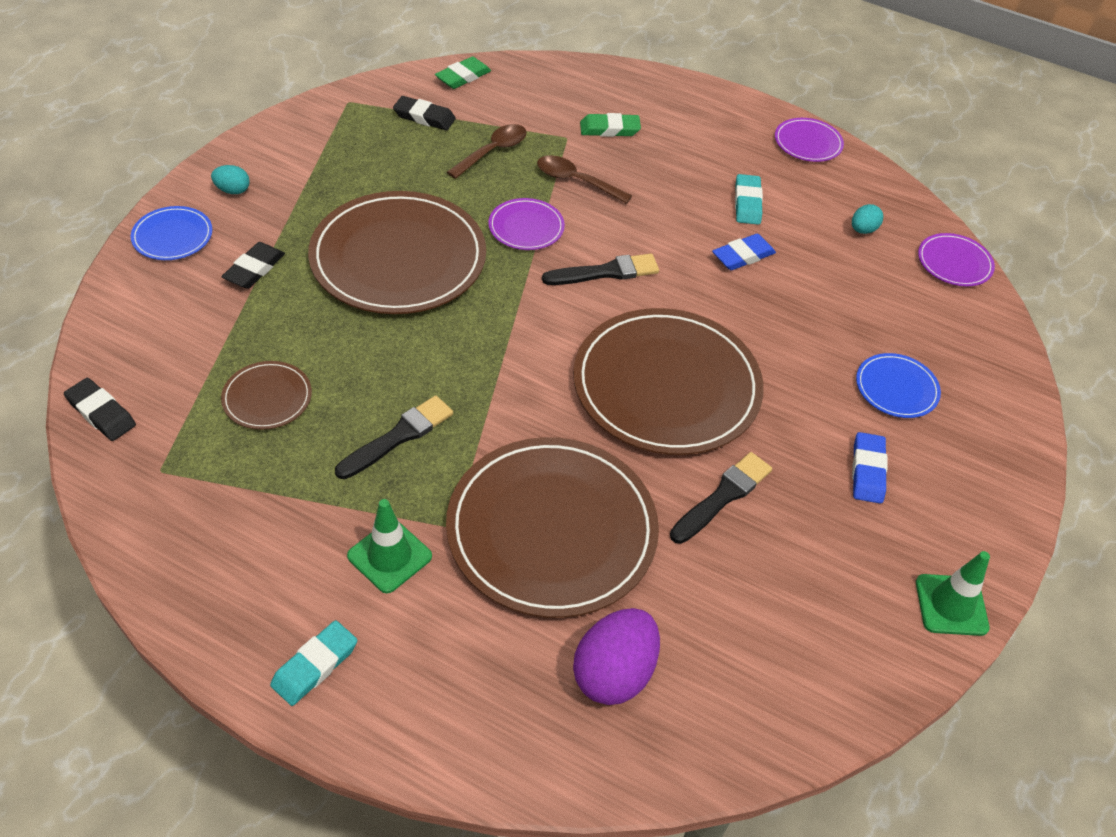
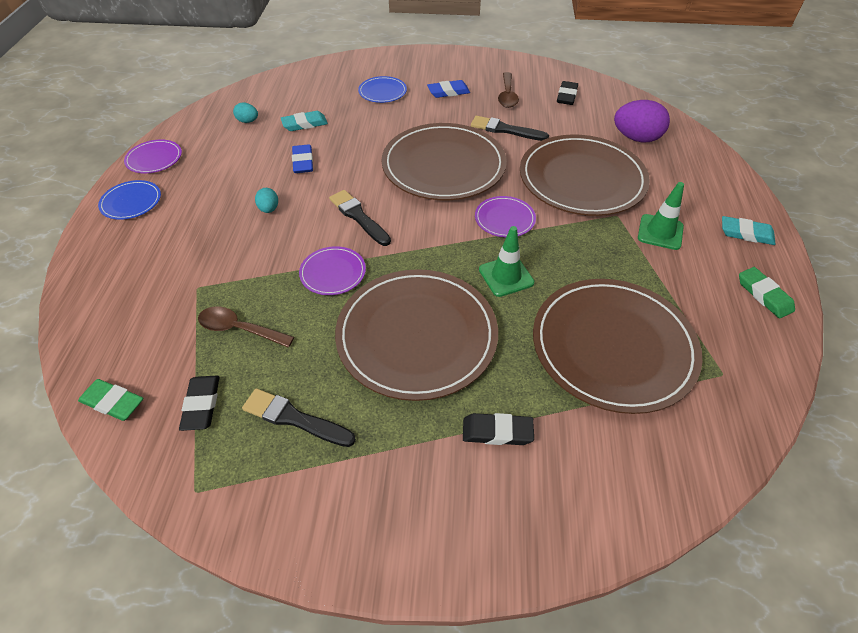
camera: 110 degrees left, 0 degrees up
black eraser [64,378,136,441] -> black eraser moved to [557,81,578,105]
blue plate [131,206,213,260] -> blue plate moved to [98,180,161,220]
turquoise egg [211,165,250,194] -> turquoise egg moved to [255,188,278,213]
brown plate [221,361,312,430] -> brown plate [533,279,702,414], size x2.22
black brush [335,395,453,479] -> black brush moved to [242,388,356,447]
brown spoon [537,155,632,204] -> brown spoon moved to [498,72,519,108]
green eraser [580,113,641,137] -> green eraser moved to [739,267,795,319]
blue eraser [712,234,776,270] -> blue eraser turned 45 degrees clockwise [292,144,313,173]
turquoise eraser [735,174,763,225] -> turquoise eraser moved to [281,111,328,131]
green traffic cone [916,551,990,636] -> green traffic cone moved to [479,226,534,297]
purple plate [918,233,995,287] -> purple plate moved to [475,196,536,237]

